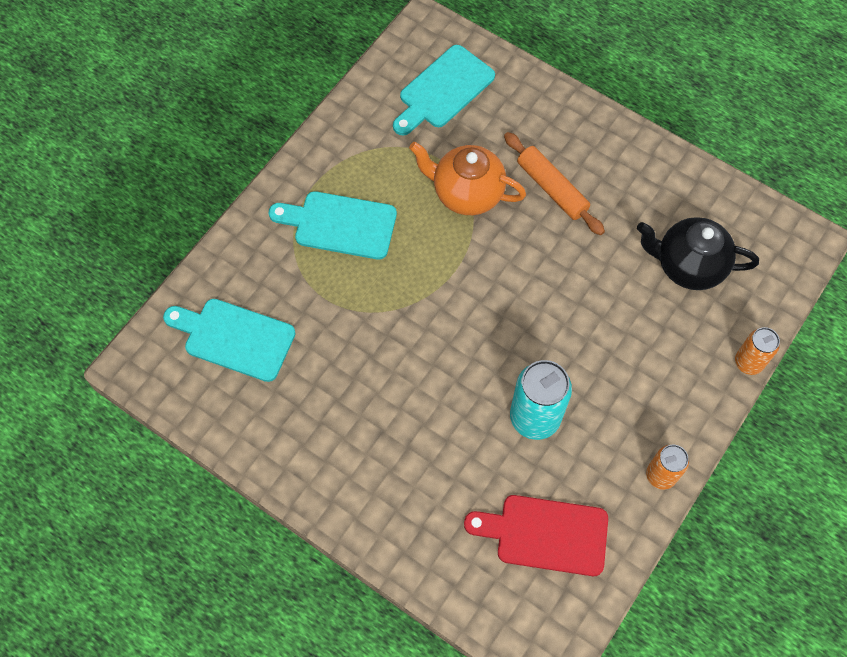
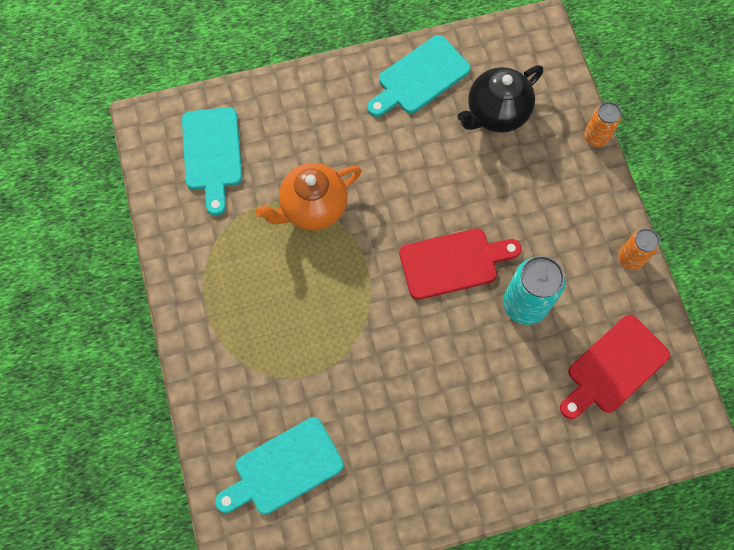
camera: 50 degrees left, 5 degrees up
turquoise cutting board [269,191,397,260] -> turquoise cutting board moved to [367,35,471,117]
orange rolling pin [504,132,605,235] -> none
none -> red cutting board [399,228,522,300]

